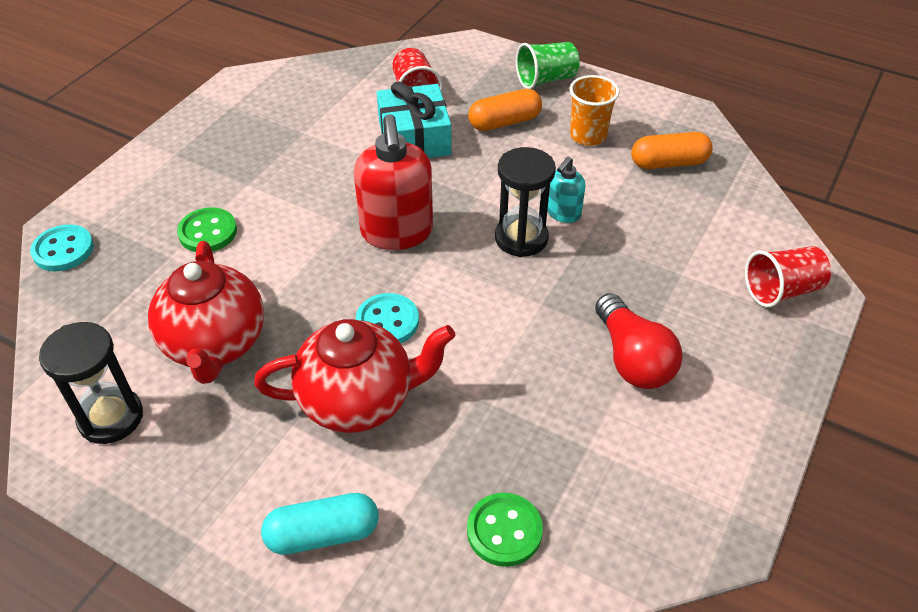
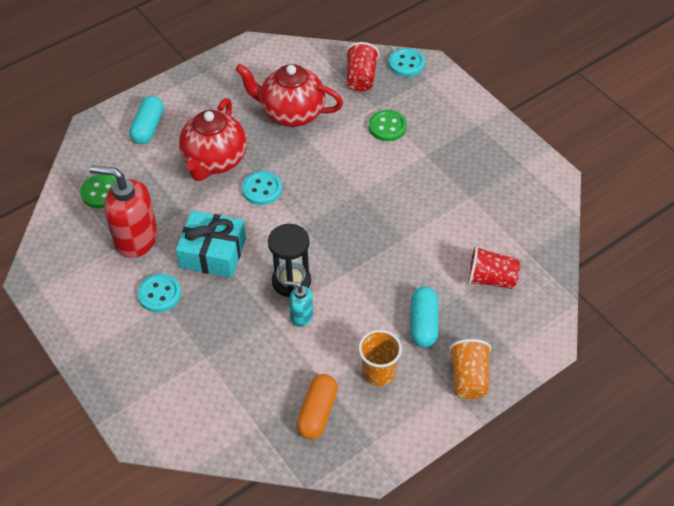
camera: 115 degrees right, 5 degrees up
black hourglass [39,322,143,444] -> none
red soap dispenser [354,114,433,250] -> red soap dispenser moved to [90,165,158,258]
turquoise gift [377,82,452,158] -> turquoise gift moved to [176,211,246,278]
orange capsule [468,89,542,131] -> turquoise capsule [411,287,438,347]
green cup [516,42,580,89] -> orange cup [449,339,491,399]
turquoise soap dispenser [547,157,585,223] -> turquoise soap dispenser turned 45 degrees counterclockwise [284,281,313,327]
red light bulb [595,293,682,389] -> turquoise button [138,274,181,312]
red cup [745,246,831,308] -> red cup moved to [346,42,379,92]

